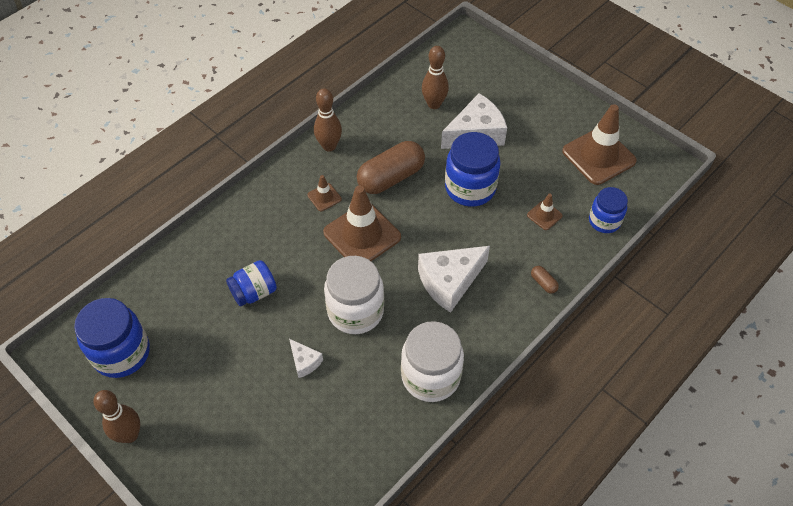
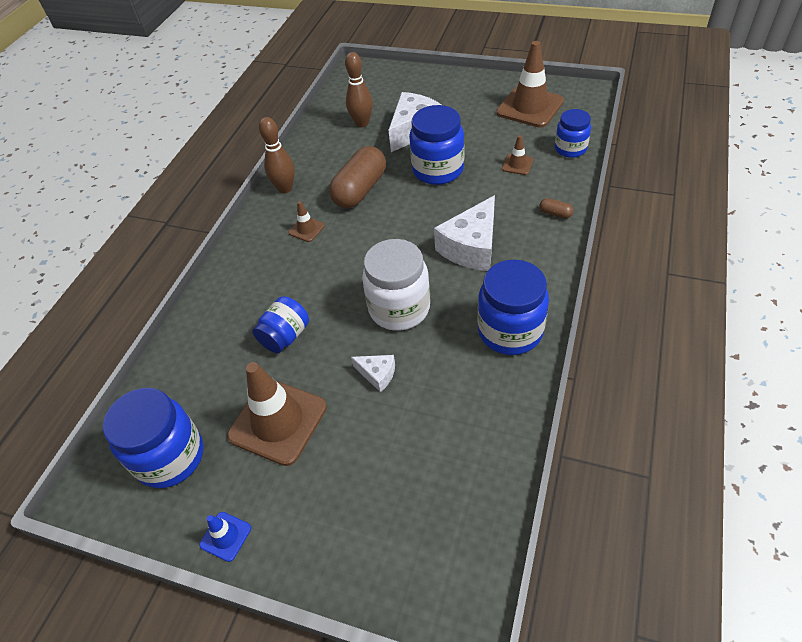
camera: 20 degrees left, 5 degrees down
brown bowling pin [93,390,140,443] -> blue traffic cone [199,512,251,562]
brown traffic cone [323,185,401,261] -> brown traffic cone moved to [227,362,327,466]
white jar [401,321,464,402] -> blue jar [478,260,549,355]

